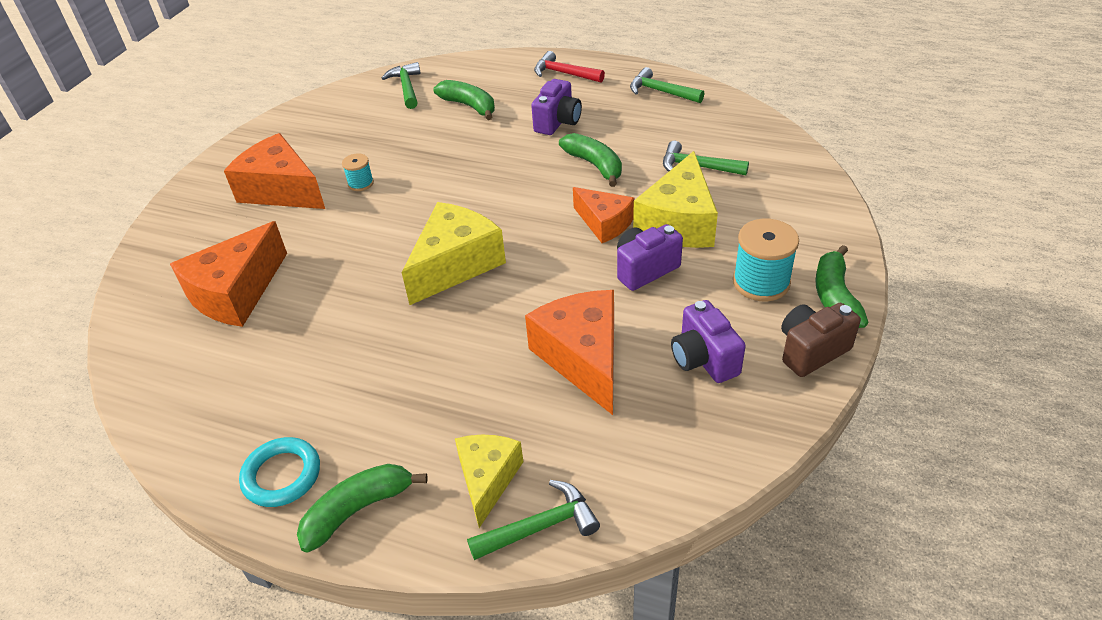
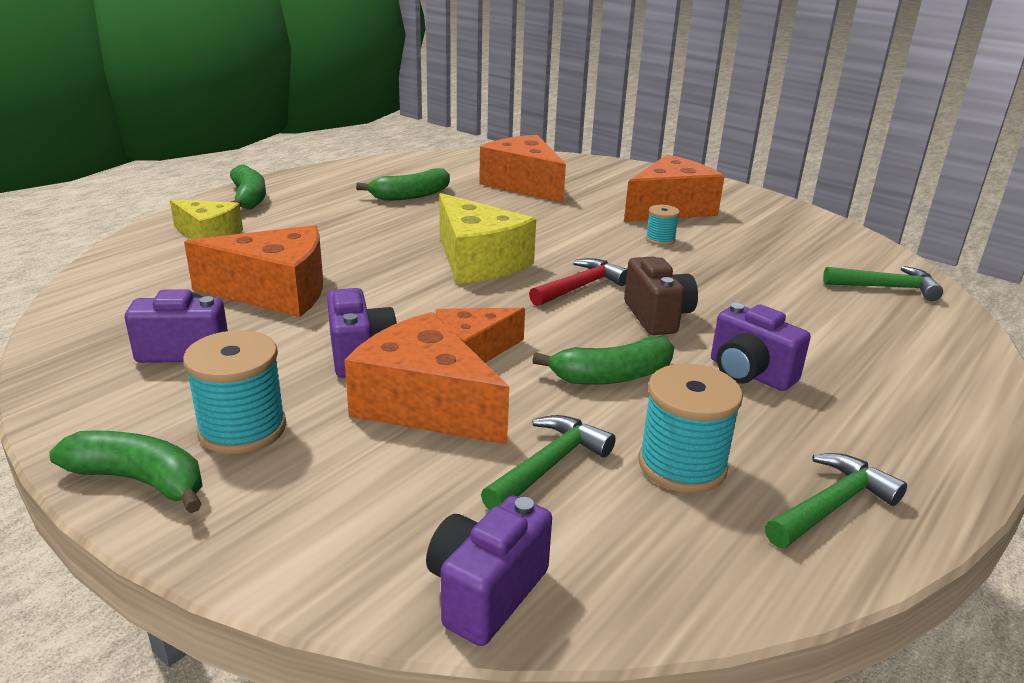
camera: 105 degrees right, 15 degrees down
turquoise ring [239,437,320,507] -> none
green banana [433,80,495,120] -> green banana moved to [356,168,450,201]
green hammer [467,480,600,560] -> none
red hammer [534,51,605,82] -> red hammer moved to [529,258,627,306]
yellow cheese [633,151,718,248] -> orange cheese [344,312,509,444]
brown camera [781,303,861,377] -> brown camera moved to [624,257,698,335]
none -> purple camera [426,495,552,646]
none -> turquoise spool [638,363,743,493]

